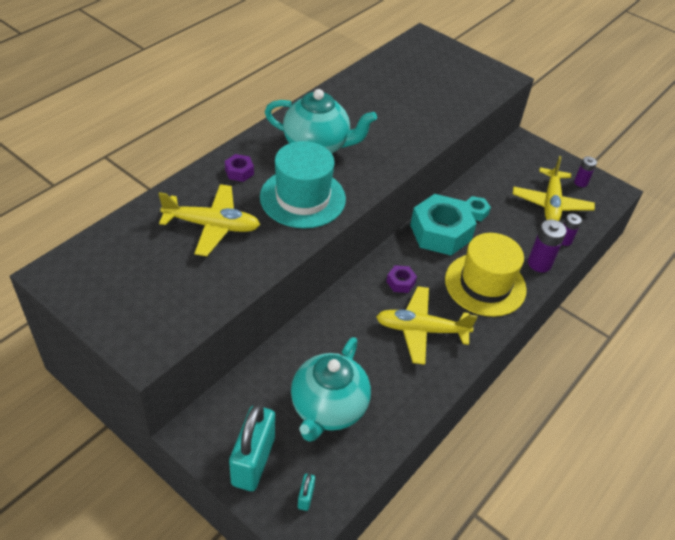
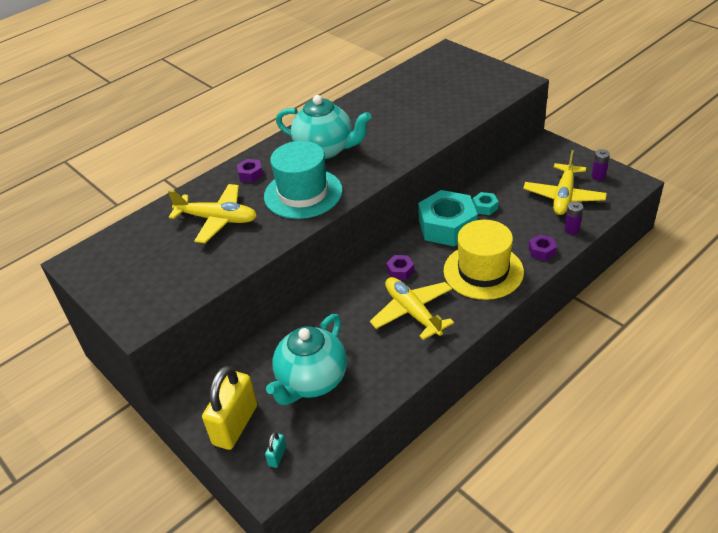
camera: 15 degrees right, 5 degrees down
turquoise padlock [229,404,275,491] -> yellow padlock [202,366,257,450]
yellow plane [376,286,477,365] -> yellow plane turned 45 degrees clockwise [370,277,454,340]
purple battery [528,219,567,272] -> purple nut [529,235,557,261]

